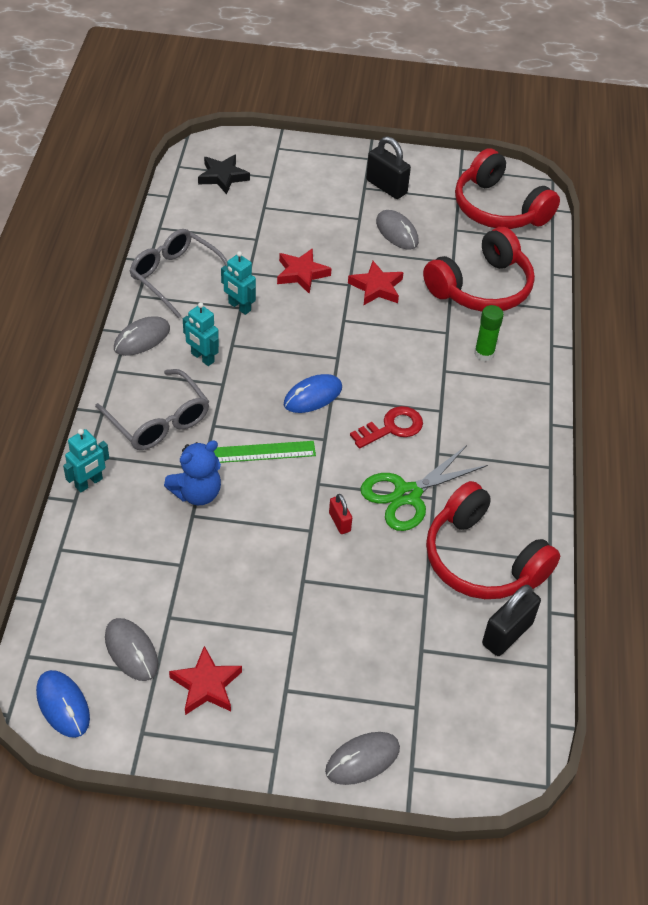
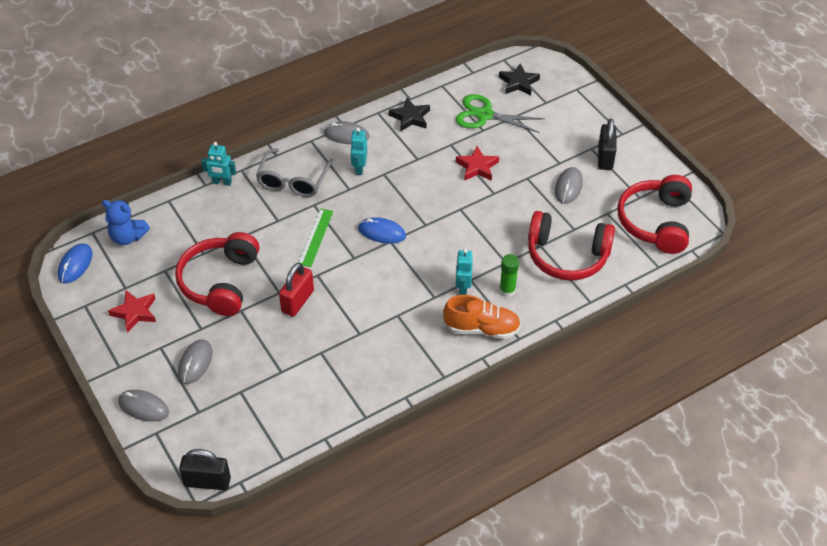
camera: 55 degrees right, 0 degrees up
grey mouse [105,618,158,681] -> grey mouse moved to [178,340,212,384]
grey glasses [130,229,227,319] -> black star [389,98,430,131]
blue teddy bear [164,440,221,505] -> blue teddy bear moved to [102,200,150,245]
green ruler [214,441,316,463] -> green ruler turned 60 degrees clockwise [298,209,333,267]
turquoise robot [221,251,256,315] -> turquoise robot moved to [456,249,473,295]
red padlock [329,494,352,534] -> red padlock [279,263,314,317], size x1.81
red star [348,261,404,306] -> none
red key [350,406,423,448] -> none
green scissors [360,445,488,531] -> green scissors moved to [456,94,545,133]
red headphones [426,481,560,599] -> red headphones moved to [175,232,259,316]
black padlock [482,585,541,656] -> black padlock moved to [179,449,231,490]
none -> orange shoe [443,295,521,339]

